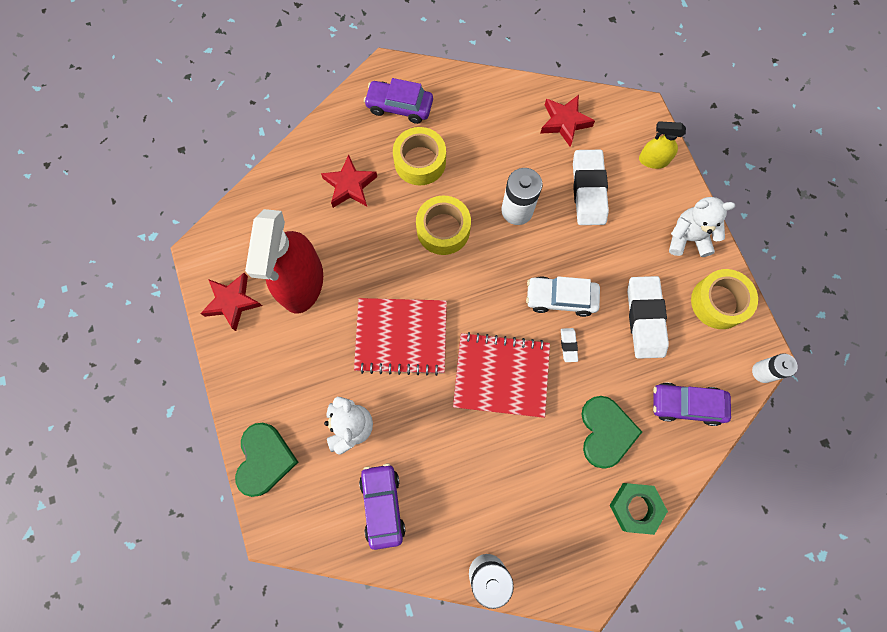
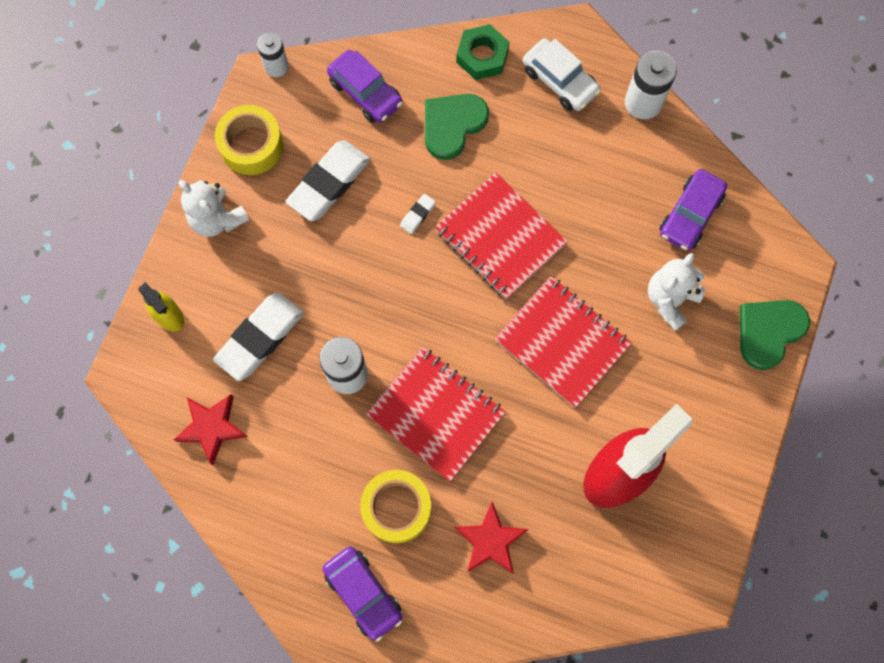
camera: 140 degrees left, 0 degrees up
red star [200,273,262,331] -> none
yellow tape [416,196,471,255] -> red notebook [366,347,506,481]
white car [526,276,600,317] -> white car moved to [523,38,601,111]

